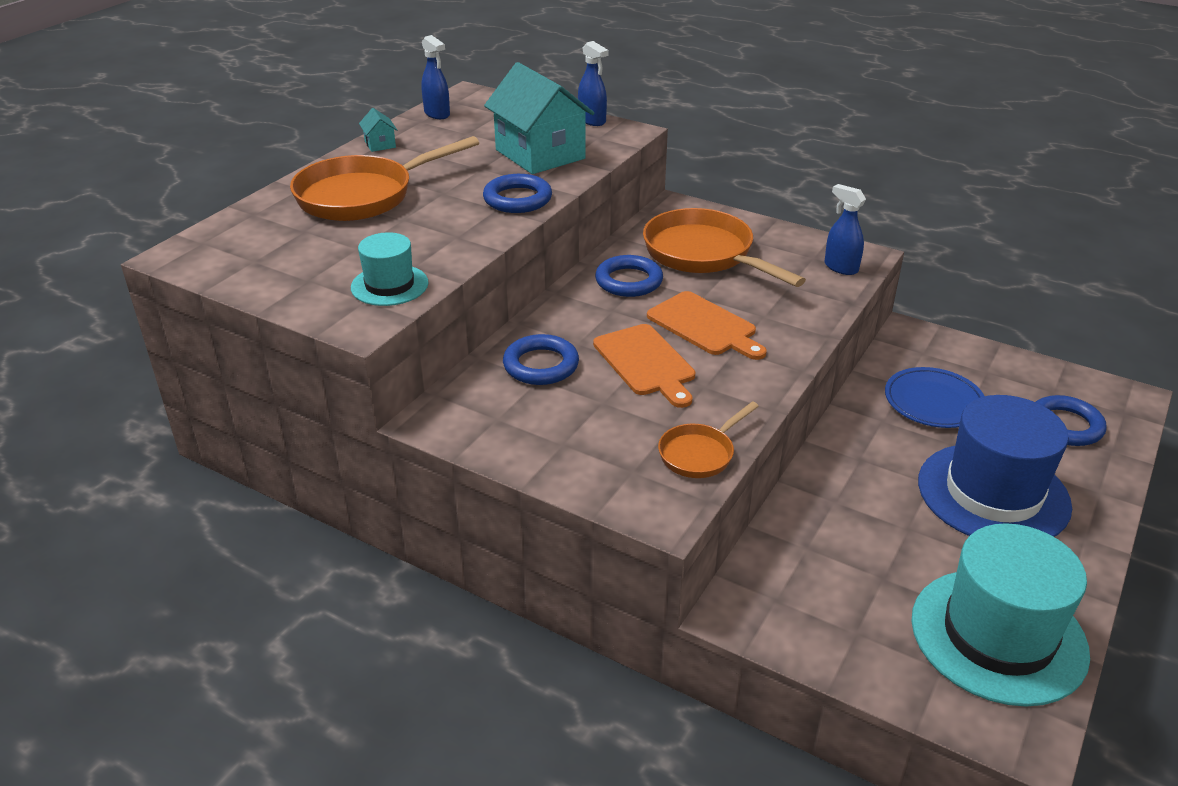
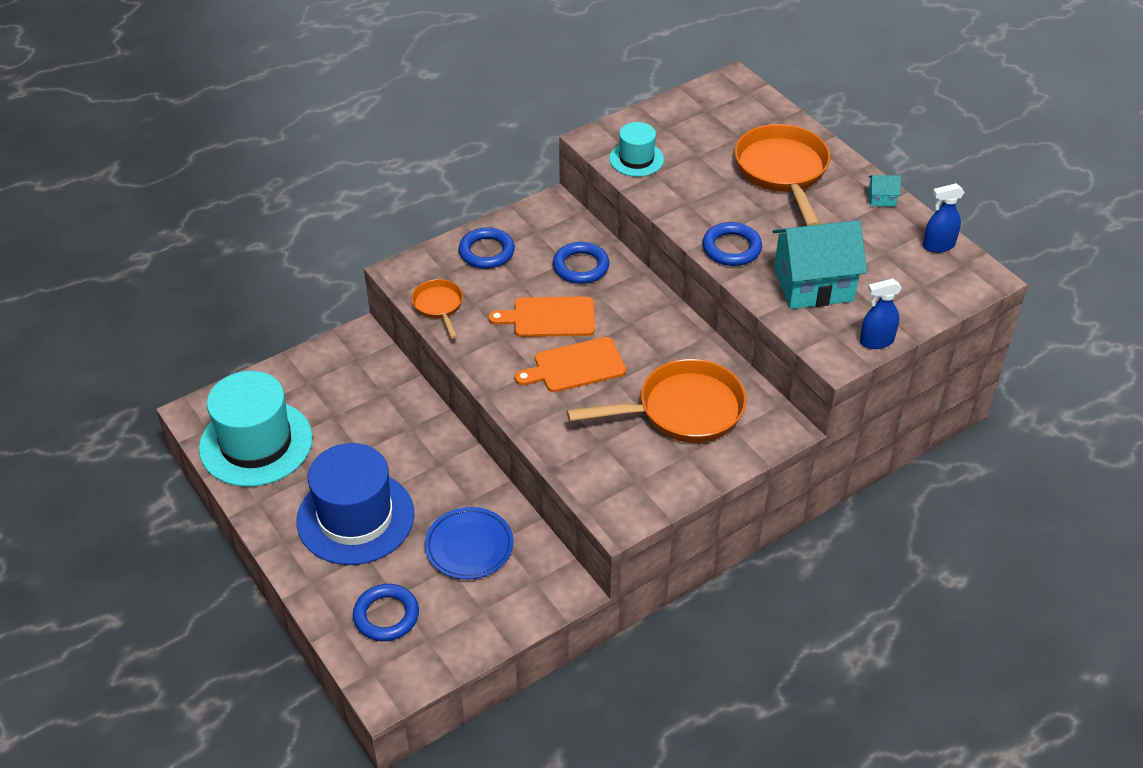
camera: 115 degrees right, 10 degrees up
blue ring [595,255,663,297] -> blue ring moved to [459,227,515,269]
blue spray bottle [824,184,866,275] -> none

